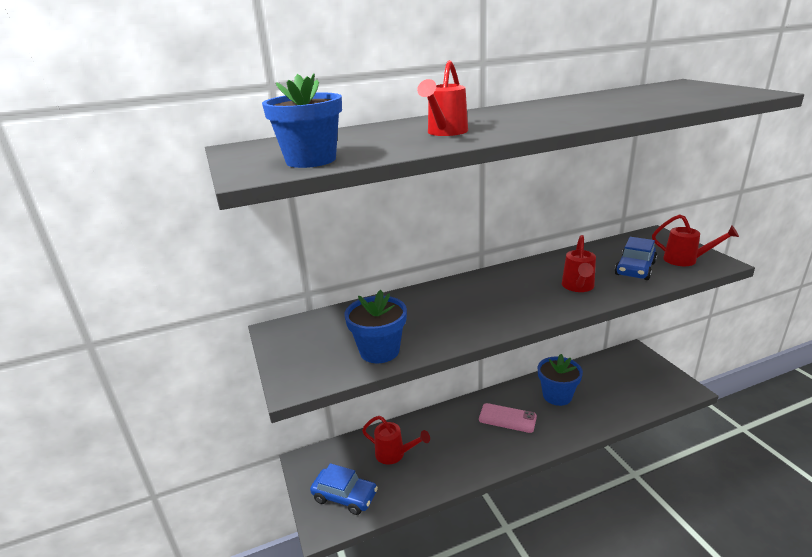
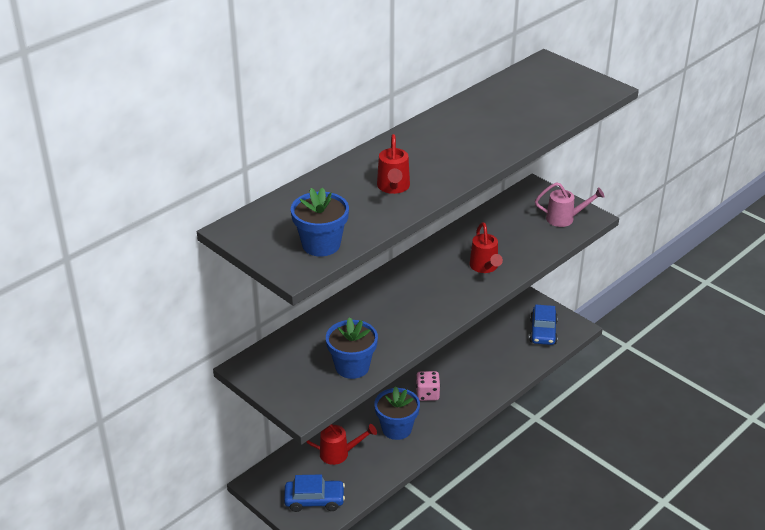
camera: 25 degrees left, 10 degrees up
pink phone [479,403,537,433] -> pink dice [416,371,440,401]
blue flower pot [538,354,583,406] -> blue flower pot moved to [374,386,420,440]
blue car [615,237,657,280] -> blue car moved to [529,305,558,345]
red watering can [652,214,739,266] -> pink watering can [535,182,605,227]

